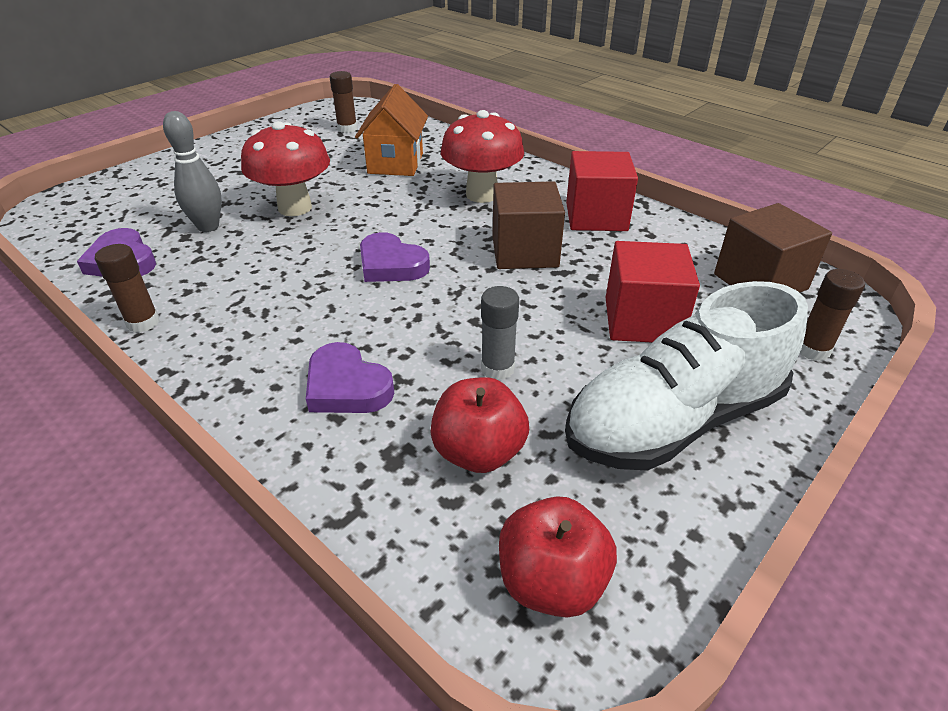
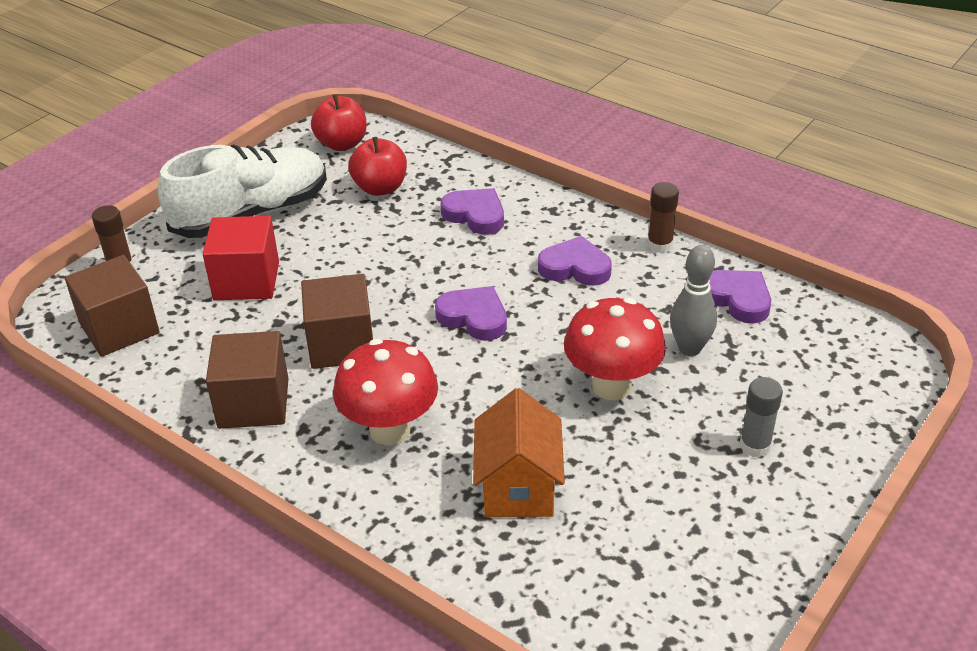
camera: 175 degrees right, 0 degrees up
brown glue stick [330,71,357,133] -> none
grey glue stick [481,286,519,380] -> grey glue stick moved to [740,377,783,457]
red cube [566,151,638,231] -> brown cube [206,331,289,429]
none -> purple heart [538,236,612,286]

